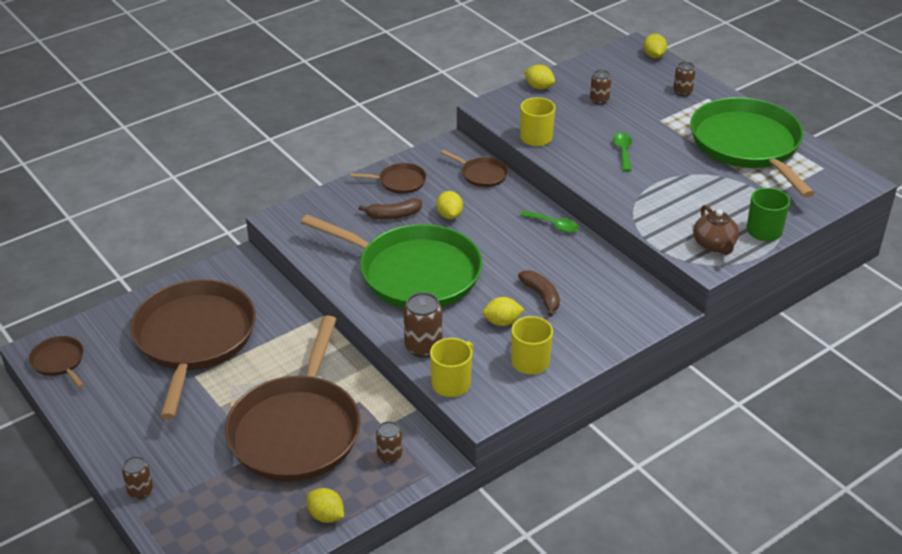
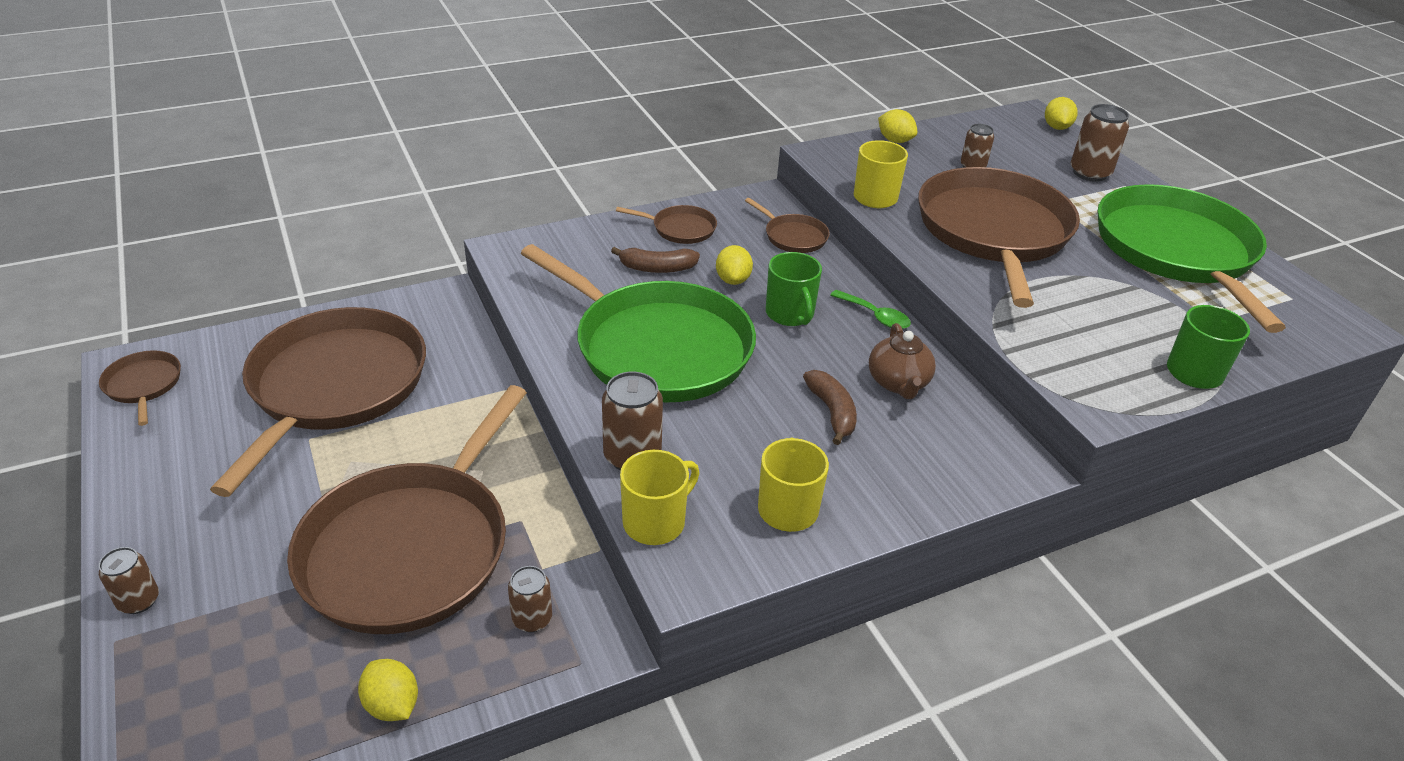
camera: 10 degrees right, 0 degrees up
yellow lemon [482,297,524,326] -> none
green spoon [613,133,632,172] -> brown pan [918,167,1080,308]
brown can [673,62,696,96] -> brown can [1071,104,1129,182], size x1.59
brown teapot [693,205,739,255] -> brown teapot moved to [869,323,936,399]
none -> green mug [766,252,822,326]

